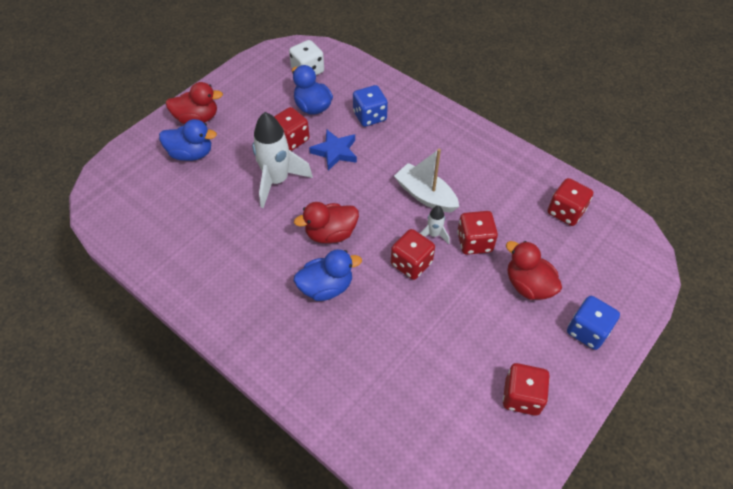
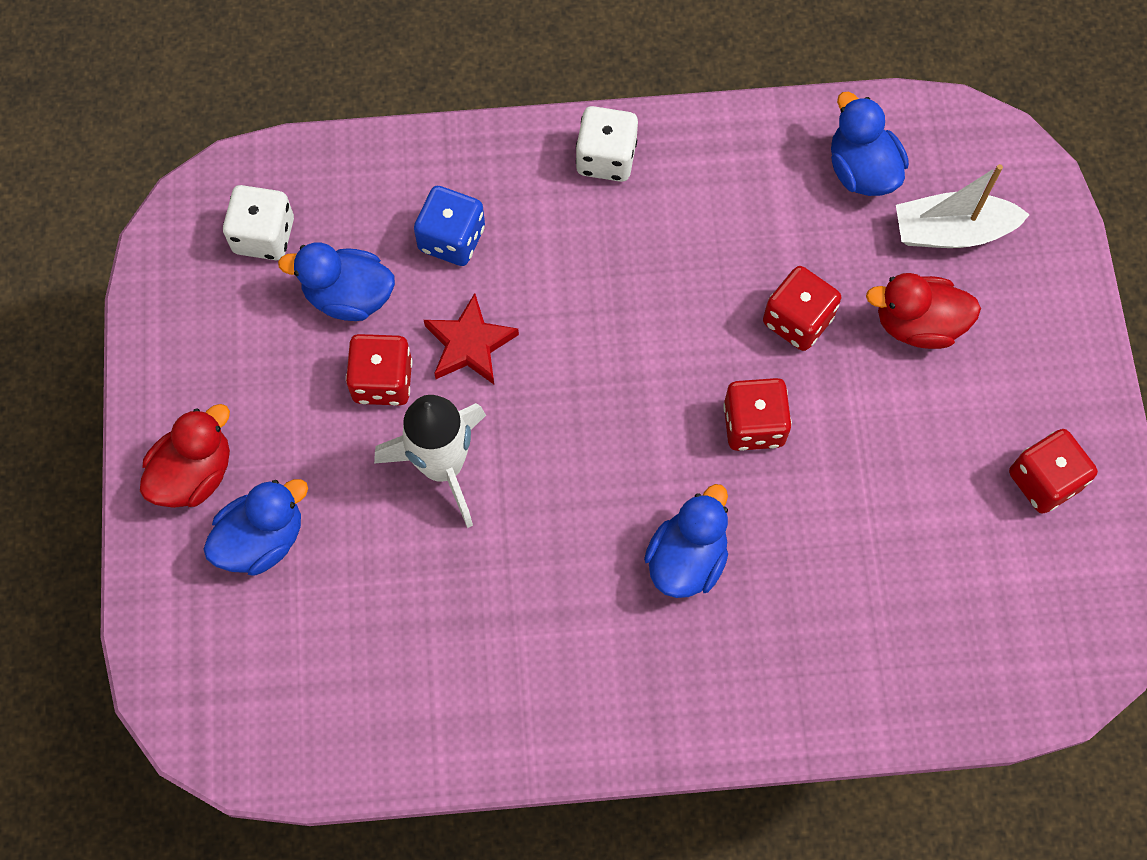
camera: 45 degrees left, 15 degrees up
red duck [294,202,359,243] -> none
blue star [309,130,357,171] -> red star [424,293,519,384]
white boat [394,149,459,212] -> white boat moved to [896,164,1030,248]
white rocket [420,206,449,244] -> none
red dice [548,178,593,226] -> blue duck [831,92,909,196]
blue dice [567,296,620,350] -> none
none -> white dice [576,106,638,182]

